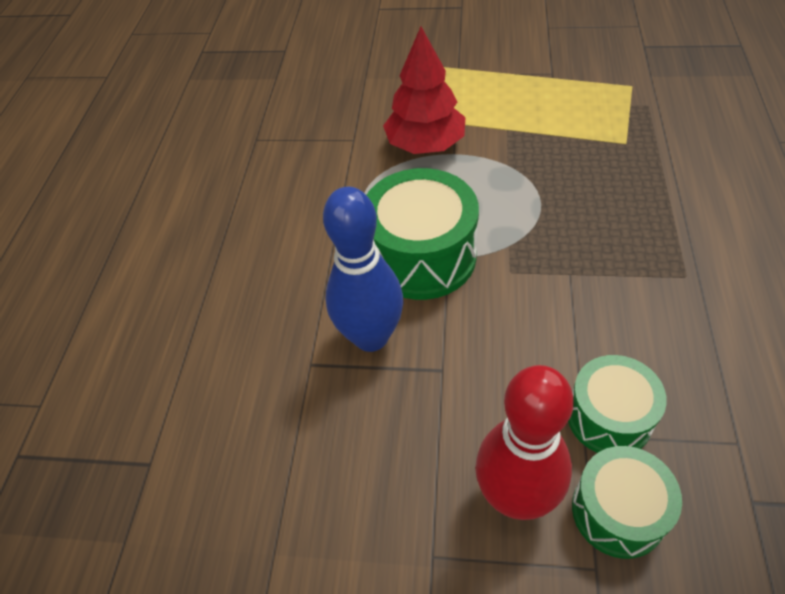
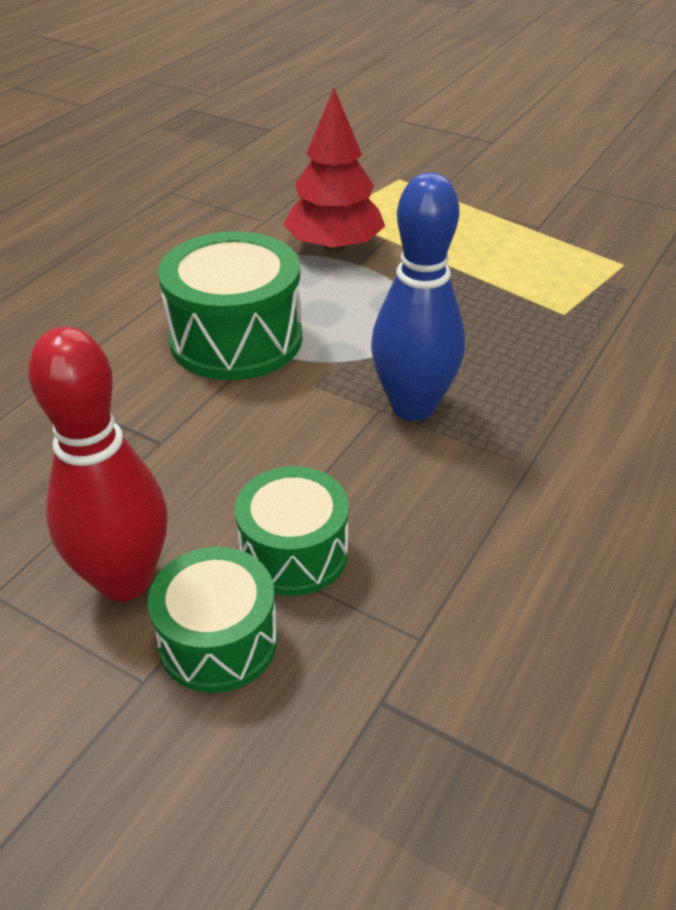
camera: 20 degrees right, 10 degrees down
blue bowling pin [323,187,404,352] -> blue bowling pin moved to [371,172,465,421]

